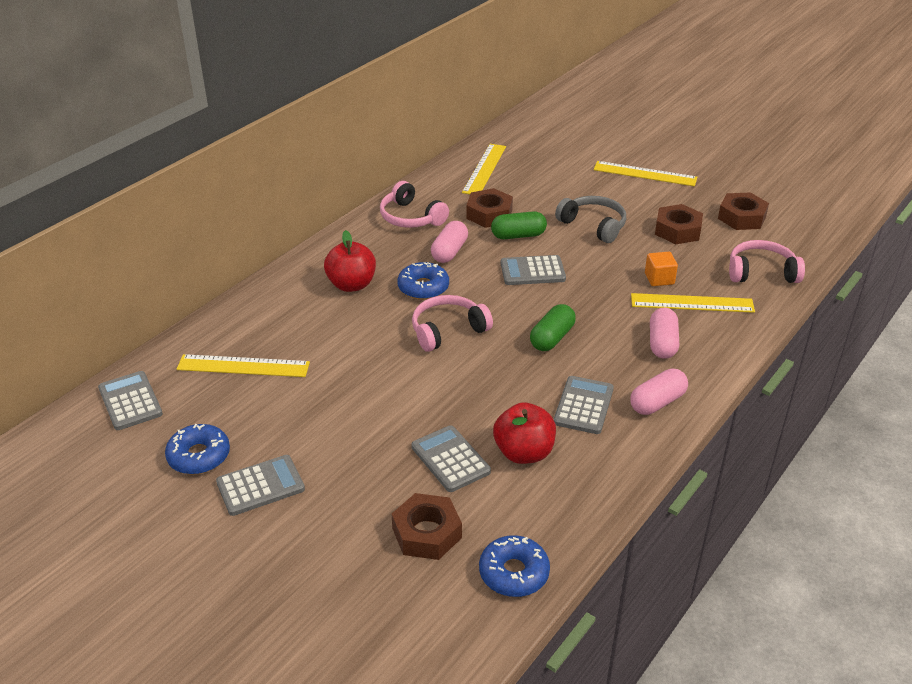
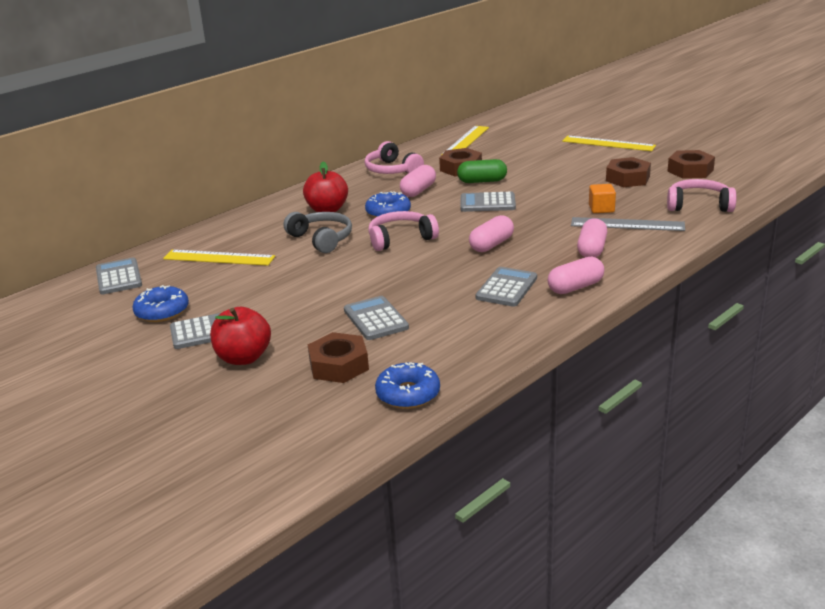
camera: 10 degrees right, 10 degrees down
red apple [493,402,556,464] -> red apple moved to [210,307,271,365]
green capsule [530,304,576,351] -> pink capsule [469,215,514,252]
grey headphones [555,196,626,243] -> grey headphones moved to [283,212,352,253]
yellow ruler [631,293,755,313] -> grey ruler [571,217,685,231]

